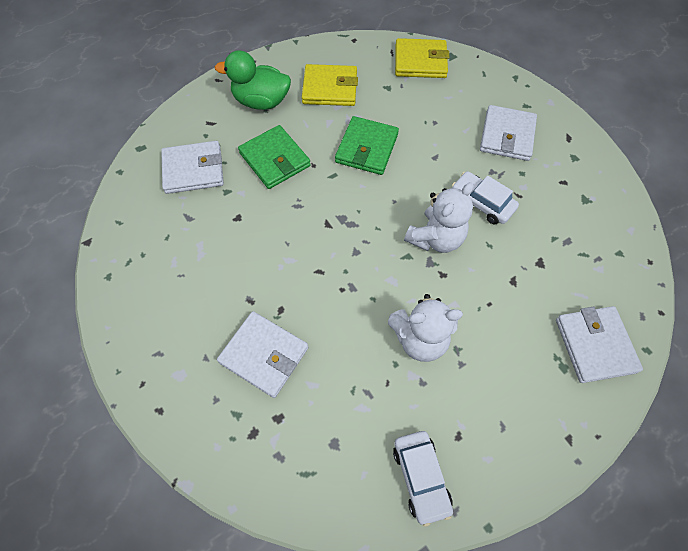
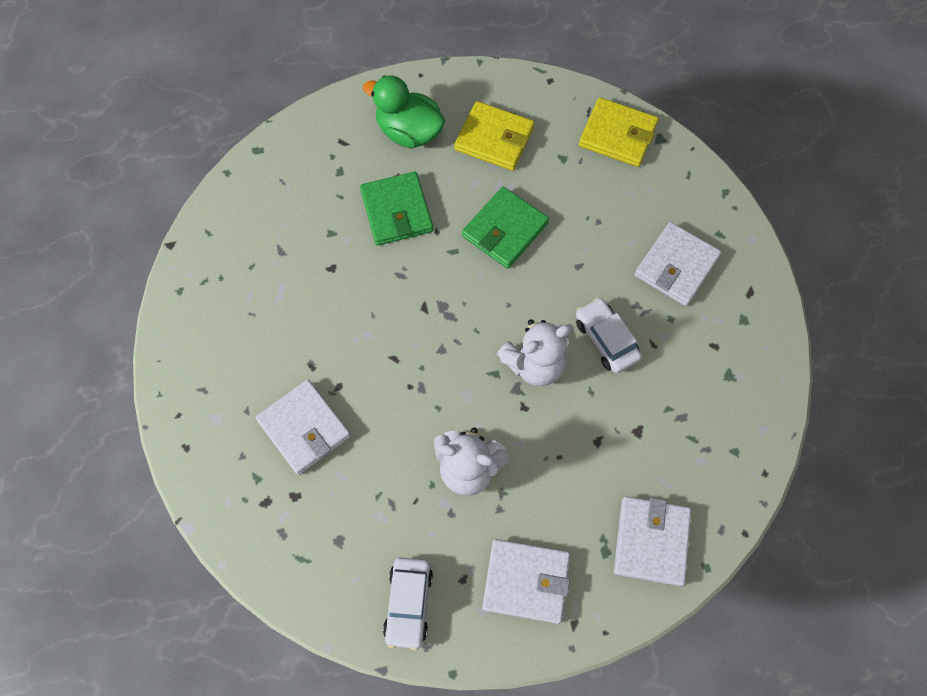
camera: 20 degrees right, 5 degrees up
white wallet [161,141,224,194] -> white wallet moved to [482,539,570,624]

